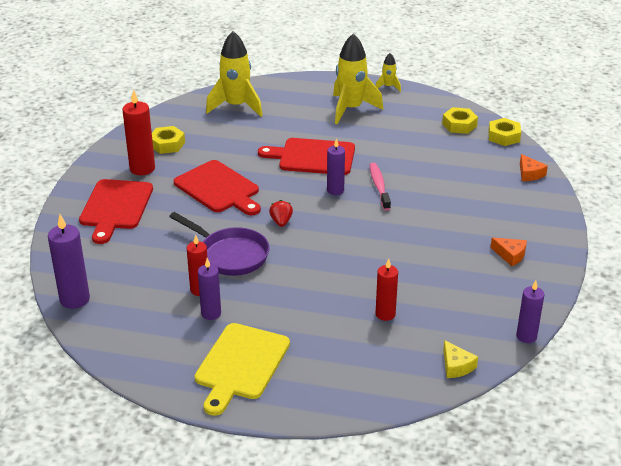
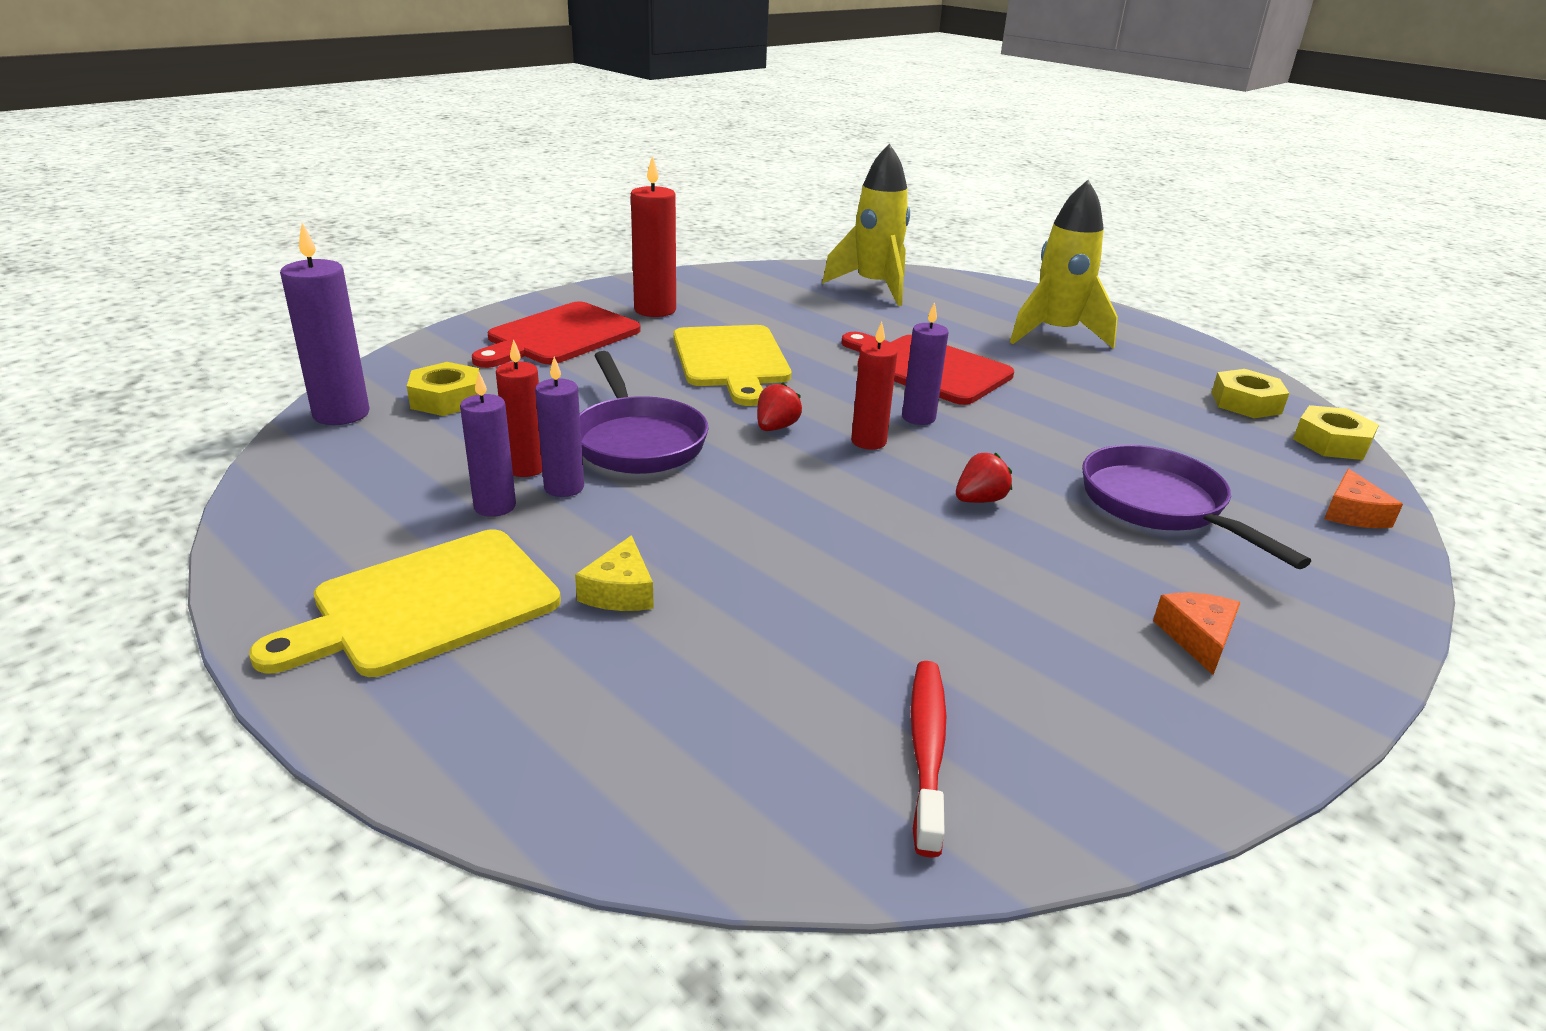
camera: 30 degrees right, 5 degrees down
yellow nut [152,126,185,154] -> yellow nut moved to [407,362,479,416]
red cutting board [174,160,261,215] -> yellow cutting board [673,325,792,406]
pink toothbrush [370,163,391,211] -> none
yellow rocket [376,53,401,92] -> none
red candle [376,259,398,321] -> red candle moved to [851,322,897,450]
yellow cheese [443,340,478,378] -> yellow cheese moved to [575,535,654,611]
orange cheese [490,238,527,266] -> orange cheese turned 150 degrees counterclockwise [1153,592,1241,675]
purple candle [516,280,545,343] -> purple candle moved to [535,357,584,497]
none -> red toothbrush [911,661,946,858]
none -> red strawberry [956,453,1012,503]
none -> purple pan [1082,445,1311,569]

